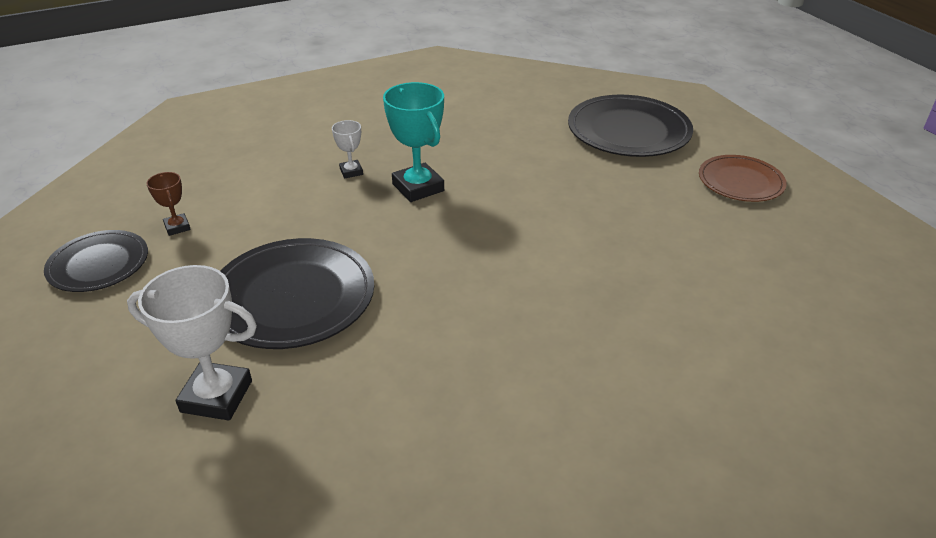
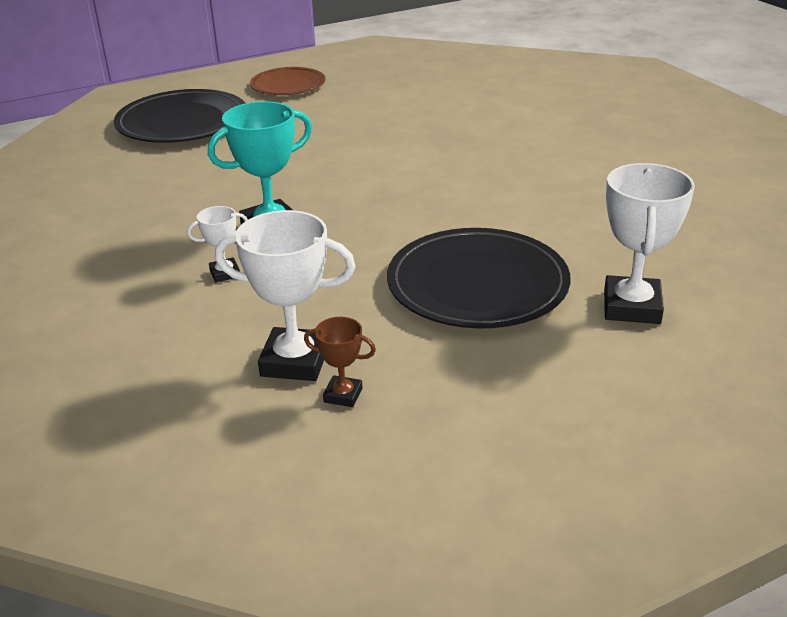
camera: 90 degrees left, 5 degrees down
black plate [44,230,148,292] -> none
brown trophy [146,172,191,236] -> brown trophy turned 45 degrees clockwise [304,317,376,407]
none -> white trophy [215,210,356,381]

